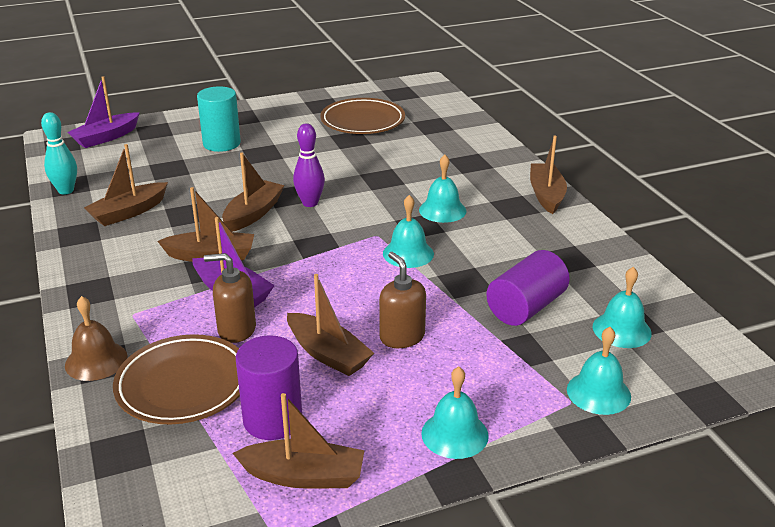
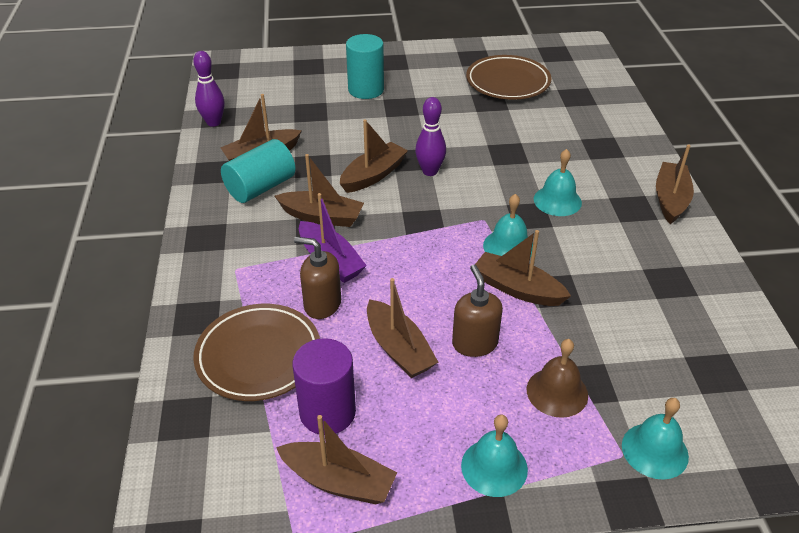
camera: 15 degrees right, 10 degrees up
turquoise bowling pin [41,112,77,194] -> purple bowling pin [193,51,225,127]
brown bell [65,296,127,381] -> brown bell moved to [527,339,588,418]
purple boat [67,76,140,148] -> none
purple cylinder [486,250,570,326] -> none
turquoise bell [593,267,652,348] -> none
none -> turquoise cylinder [221,139,296,203]
none -> brown boat [475,230,571,306]

